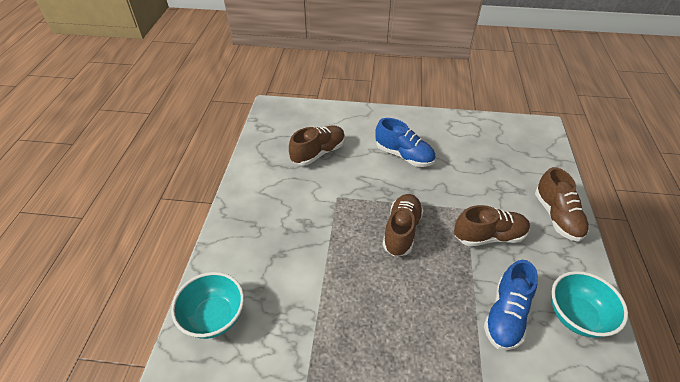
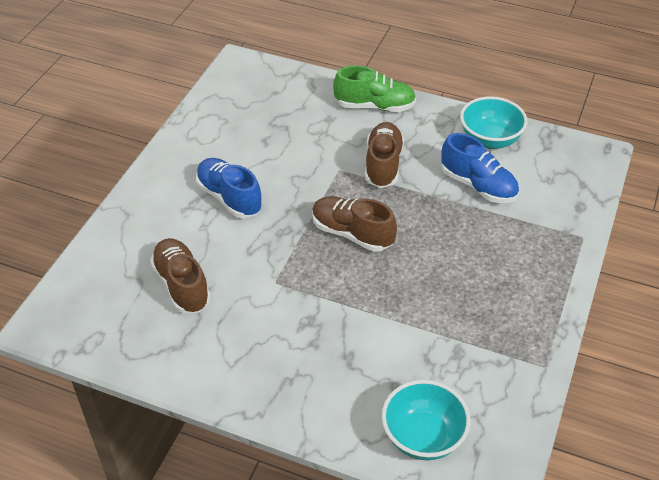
camera: 75 degrees left, 0 degrees up
blue shoe [375,118,436,167] -> blue shoe turned 90 degrees counterclockwise [196,158,262,218]
brown shoe [535,167,589,242] -> green shoe [333,65,416,112]

